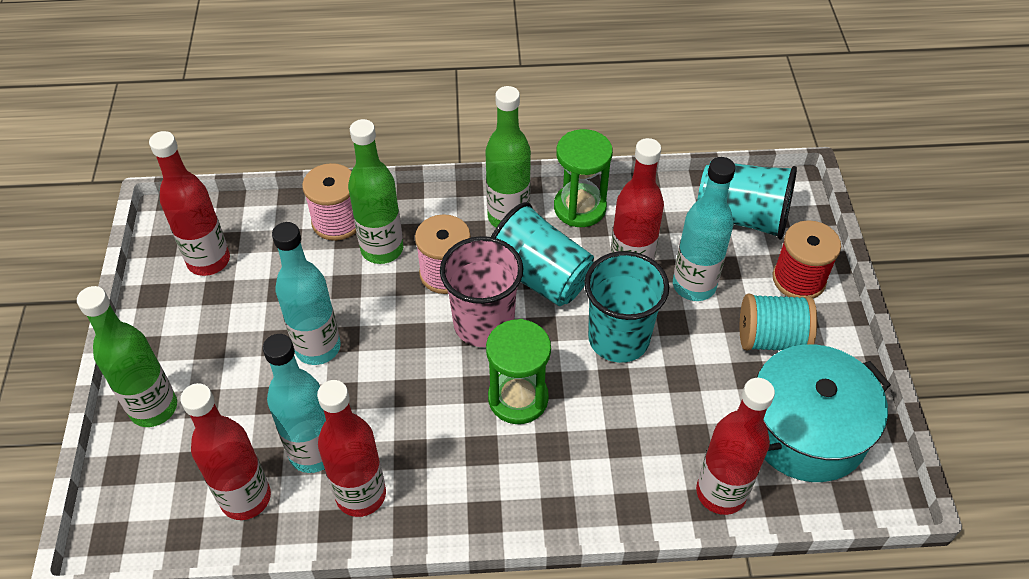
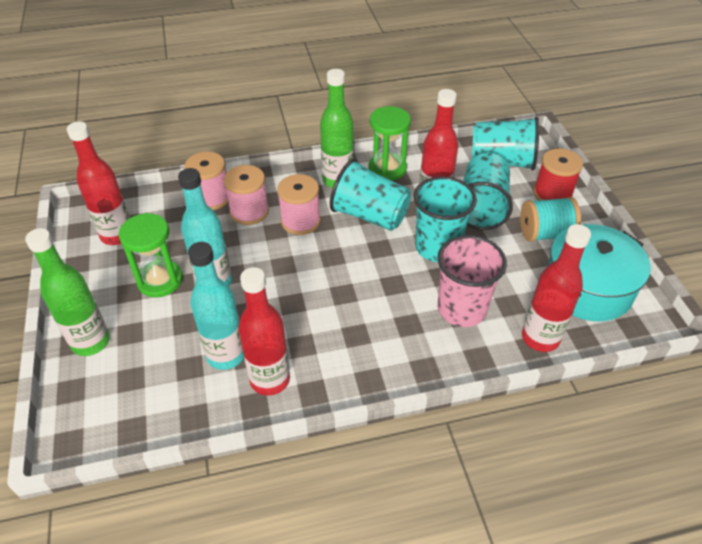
camera: 10 degrees left, 5 degrees down
red bottle [180,383,271,520] -> none
green bottle [348,119,403,264] -> pink spool [224,165,269,225]
pink cup [440,236,523,347] -> pink cup moved to [437,235,507,327]
green hourglass [486,319,551,424] -> green hourglass moved to [119,213,183,297]
turquoise bottle [673,157,736,301] -> turquoise cup [463,153,513,230]

